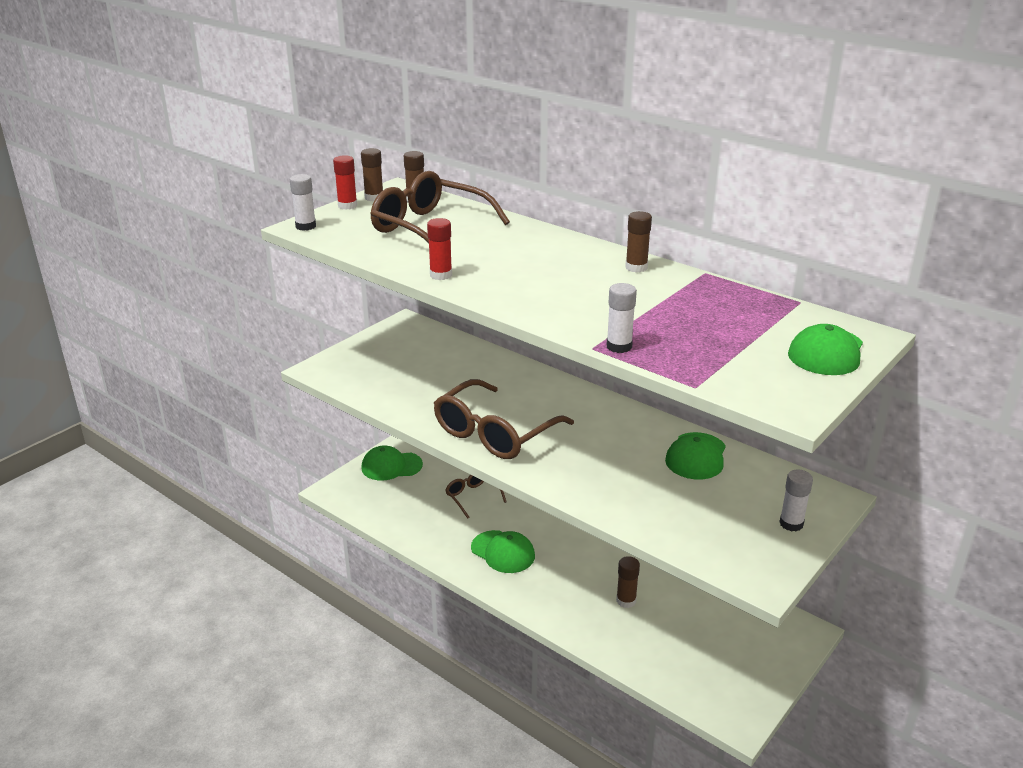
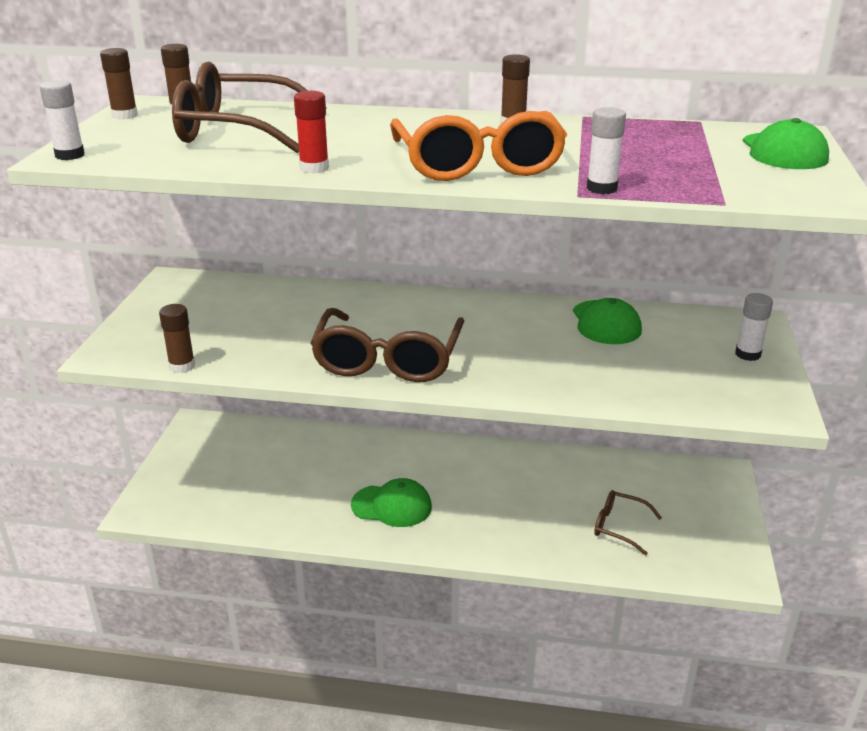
camera: 30 degrees left, 0 degrees up
red glue stick [333,155,357,210] -> none
green cap [361,445,423,480] -> none
brown glasses [445,475,506,519] -> brown glasses moved to [594,490,662,555]
brown glue stick [616,556,640,608] -> brown glue stick moved to [159,304,195,373]
none -> orange glasses [390,111,567,181]

